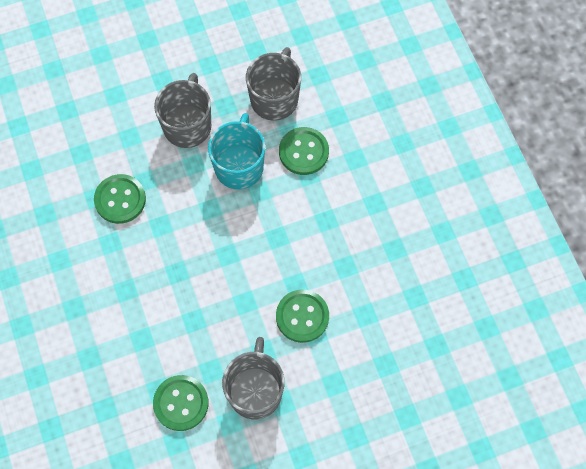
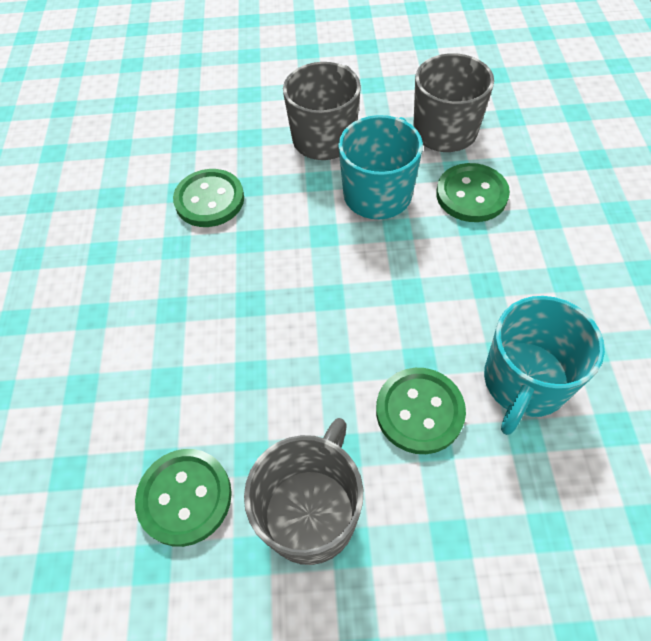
camera: 20 degrees right, 10 degrees down
none -> turquoise mug [484,296,605,435]

